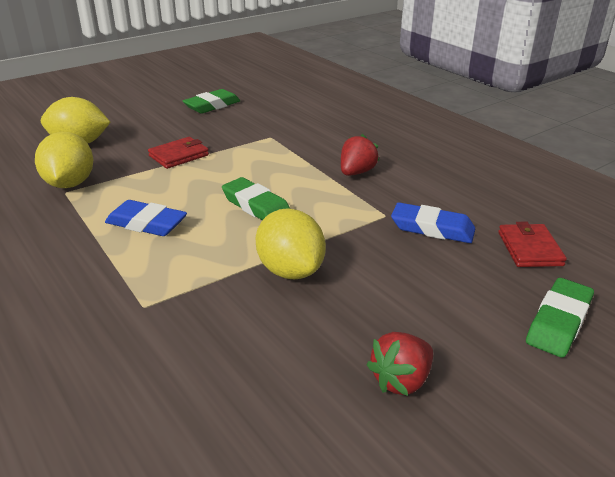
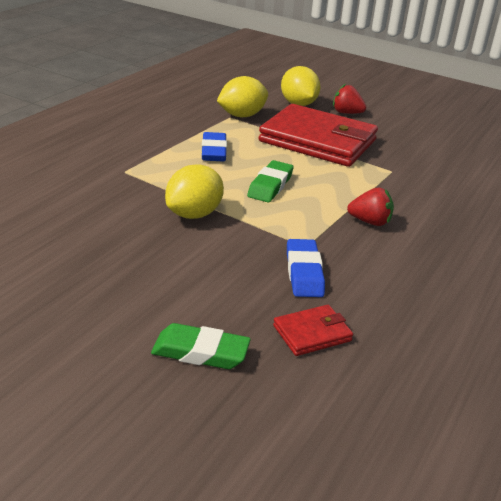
camera: 65 degrees right, 0 degrees up
red wallet [148,137,209,169] -> red wallet [259,104,378,167], size x2.36
green eraser [183,89,241,114] -> none
red strawberry [367,332,433,396] -> red strawberry moved to [333,84,366,114]

